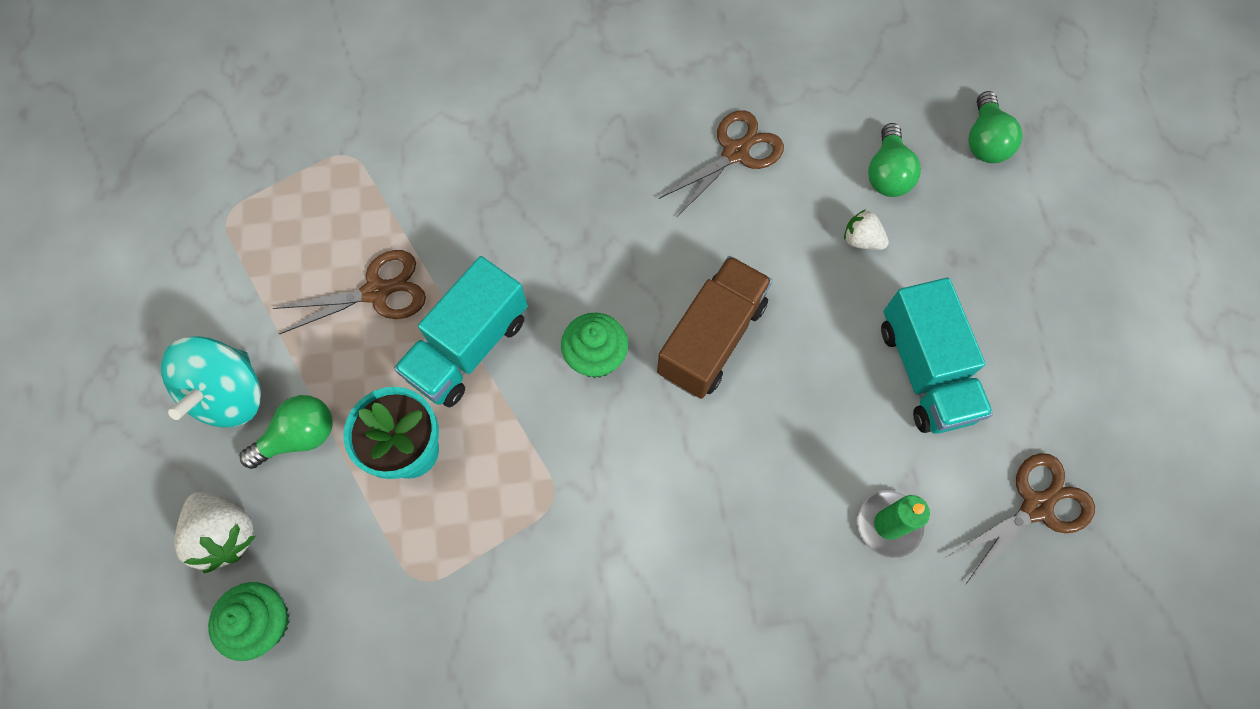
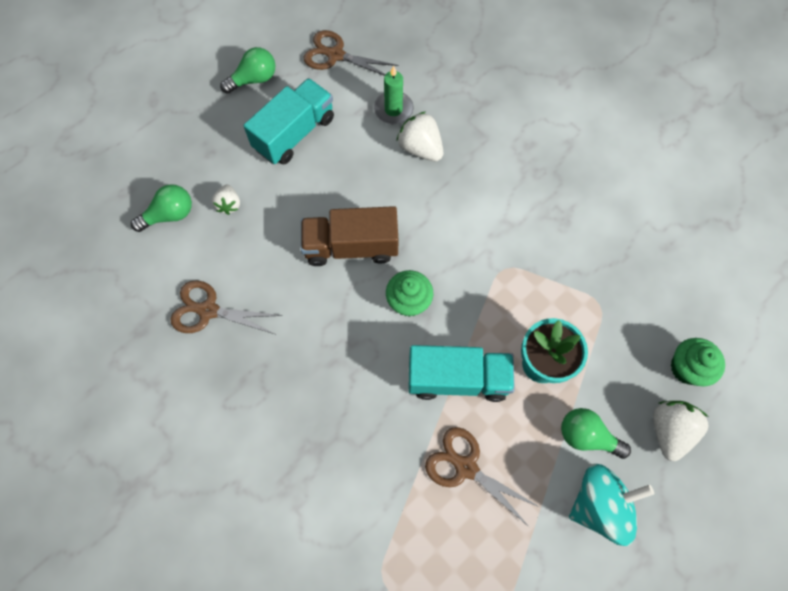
camera: 125 degrees left, 0 degrees up
green light bulb [969,91,1023,163] -> green light bulb moved to [220,47,275,94]
none -> white strawberry [397,112,444,161]

